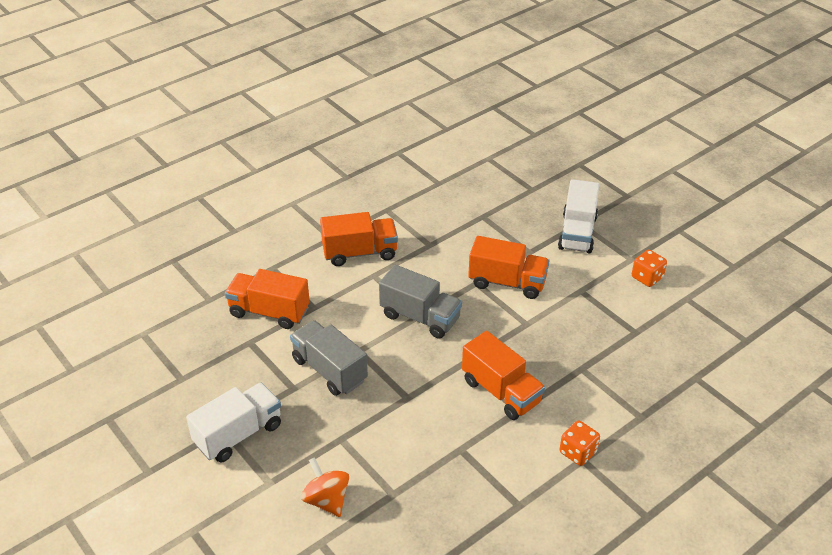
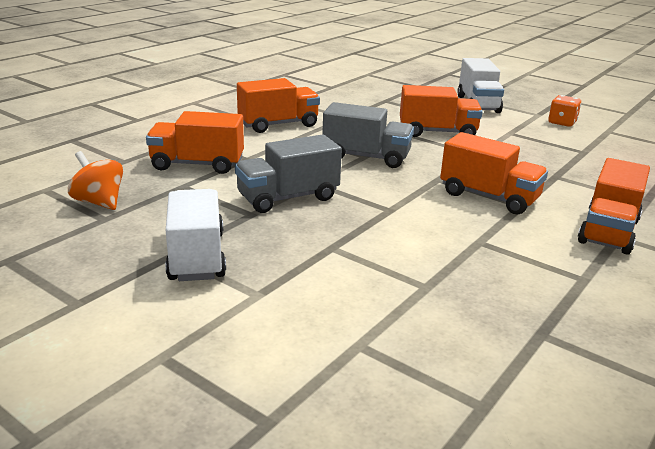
camera: 15 degrees left, 15 degrees down
white truck [186,383,281,462] -> white truck turned 45 degrees counterclockwise [165,189,226,281]
grey truck [290,320,368,396] -> grey truck turned 60 degrees counterclockwise [235,134,342,213]
orange spinning top [301,457,349,517] -> orange spinning top moved to [68,151,123,210]
orange dice [560,420,600,466] -> orange truck [578,158,650,255]

